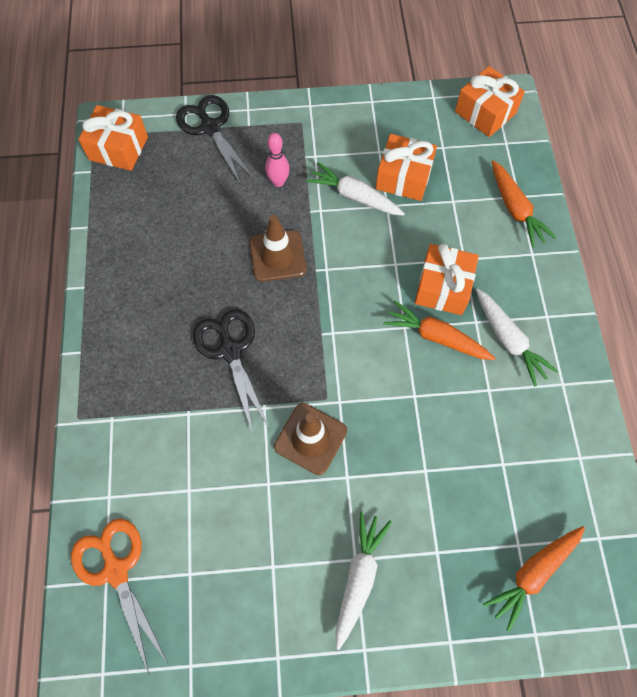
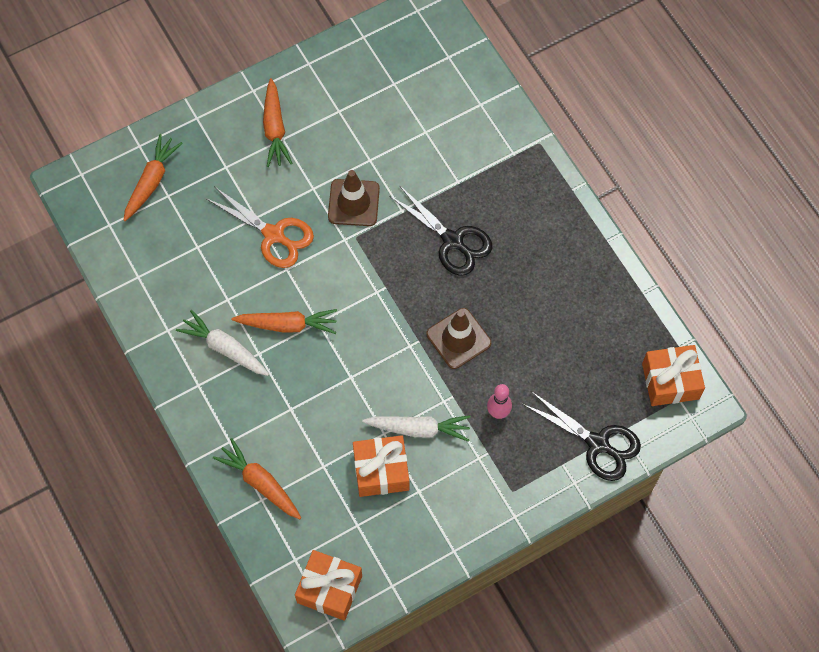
camera: 155 degrees right, 0 degrees up
orange scissors [71,519,168,675] -> orange scissors moved to [205,186,314,268]
white carrot [335,512,392,650] -> orange carrot [263,78,293,167]
orange gift [415,244,479,315] -> none

